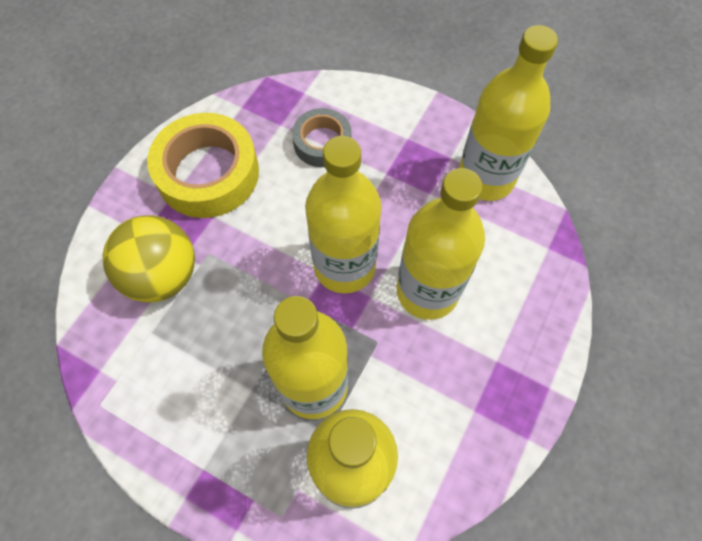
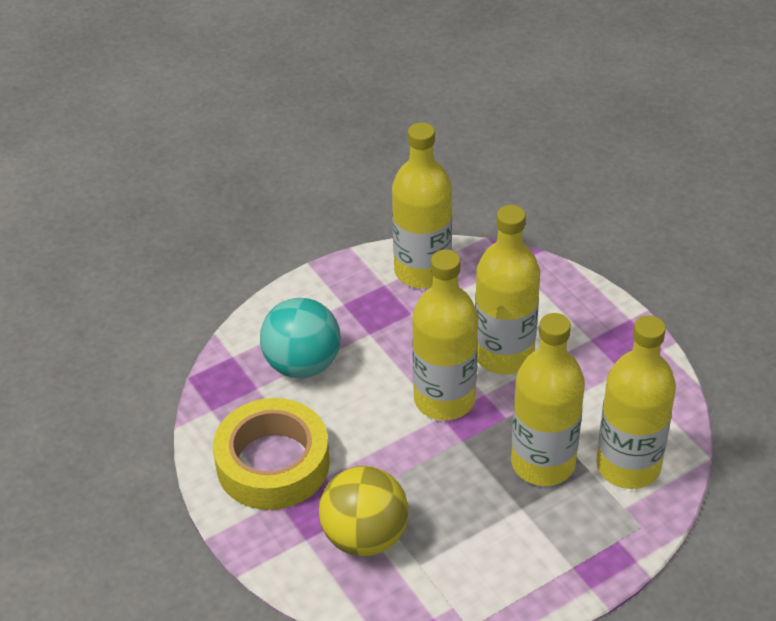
camera: 60 degrees left, 20 degrees down
grey tape [292,108,352,167] -> turquoise ball [260,298,341,378]

